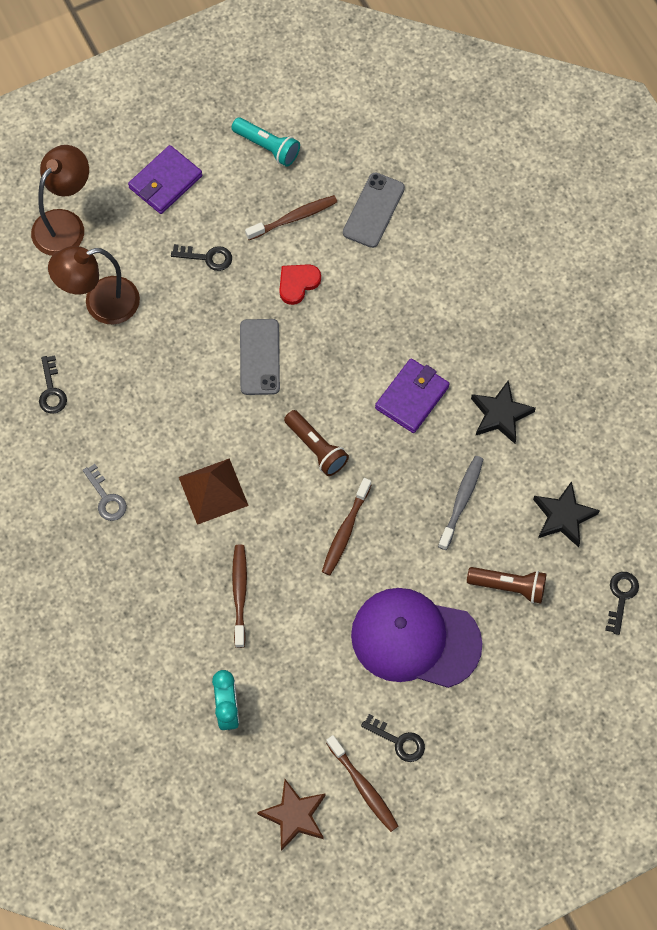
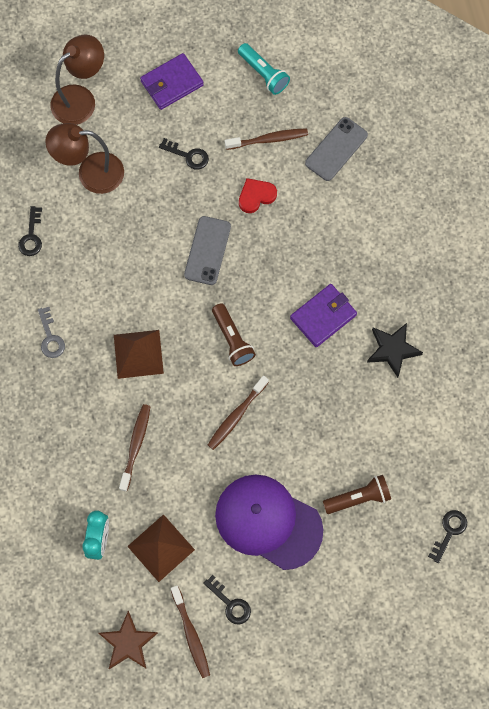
camera: 15 degrees right, 5 degrees up
grey toothbrush [438,456,483,550] -> none
brown flashlight [467,567,546,604] -> brown flashlight turned 45 degrees counterclockwise [323,475,391,514]
black star [533,481,600,547] -> none
none -> brown pyramid [127,514,195,582]

